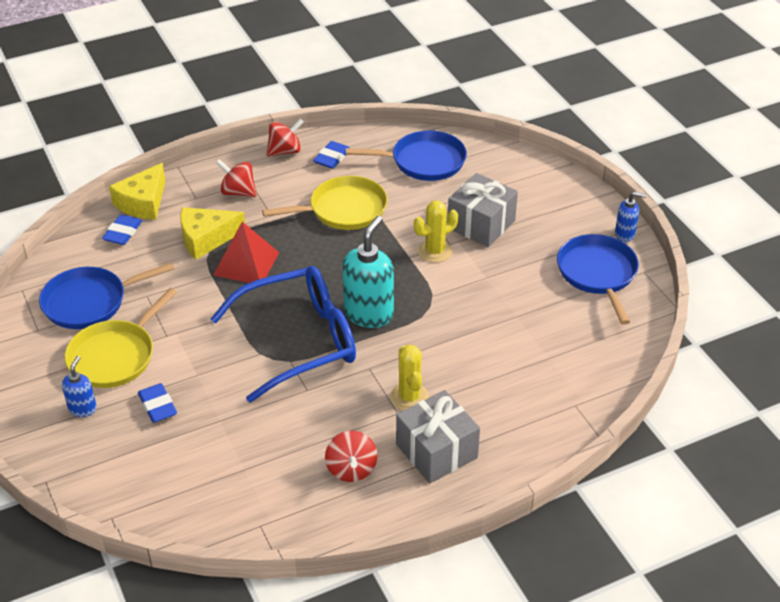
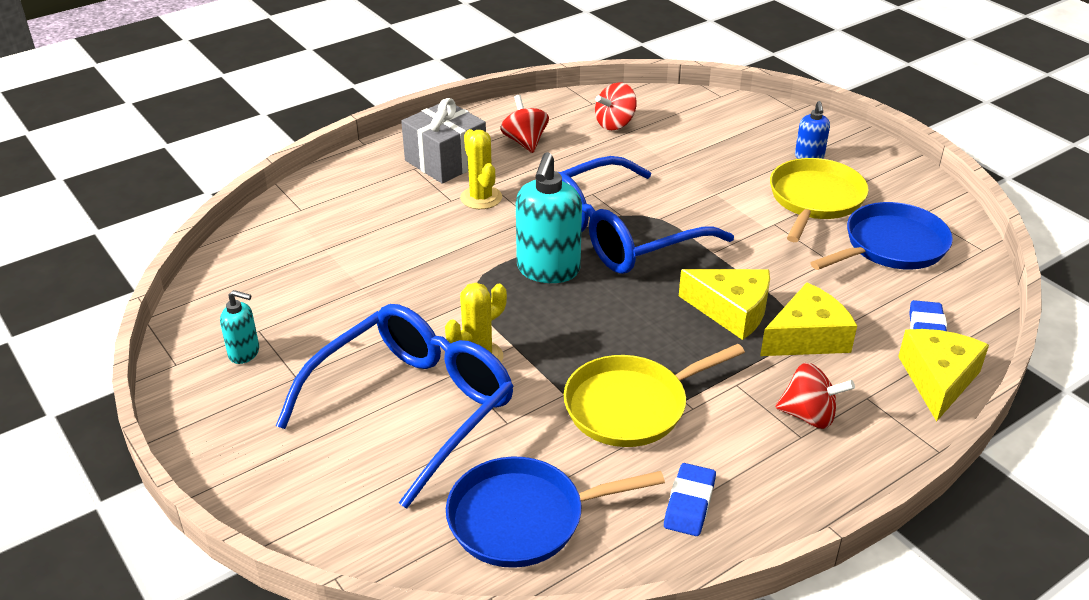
camera: 170 degrees right, 5 degrees down
blue eraser [138,383,177,423] -> none
red pyramid [213,222,280,283] -> yellow cheese [679,269,770,340]
red spinning top [266,119,304,157] -> red spinning top moved to [595,82,637,130]
grey gift [448,173,518,247] -> blue glasses [276,304,514,509]
blue pan [557,234,639,325] -> turquoise soap dispenser [220,290,259,364]
blue soap dispenser [615,192,646,242] -> none

